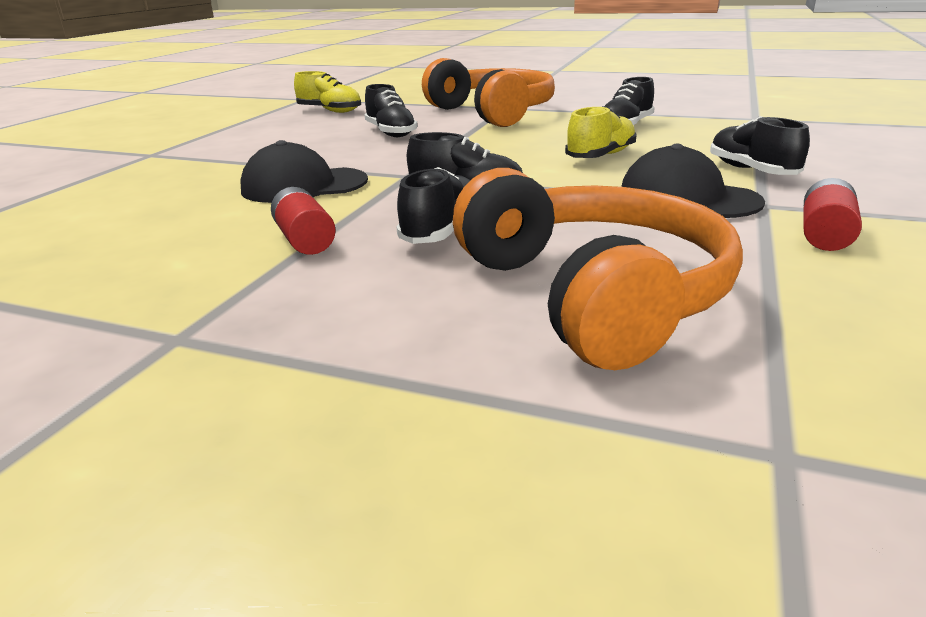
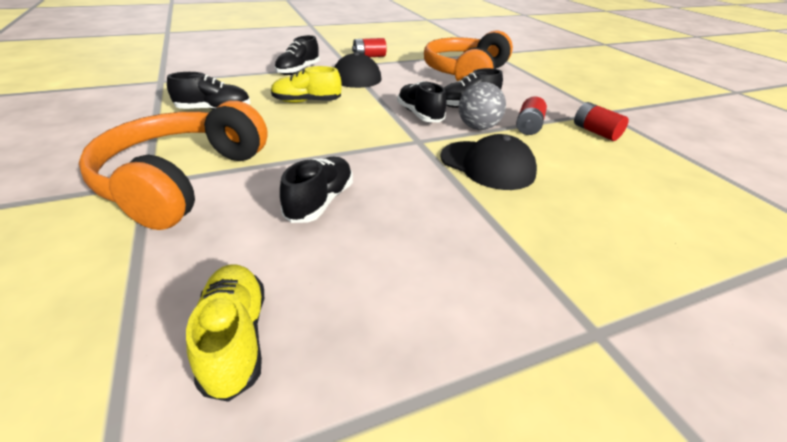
camera: 135 degrees left, 10 degrees up
none -> grey ball [459,82,506,130]
none -> red battery [574,102,629,141]

